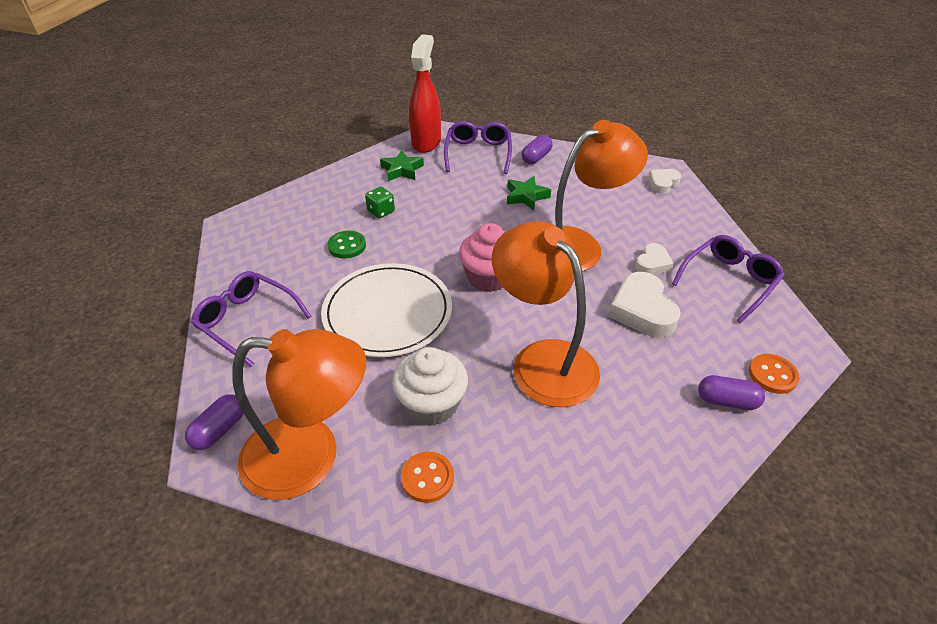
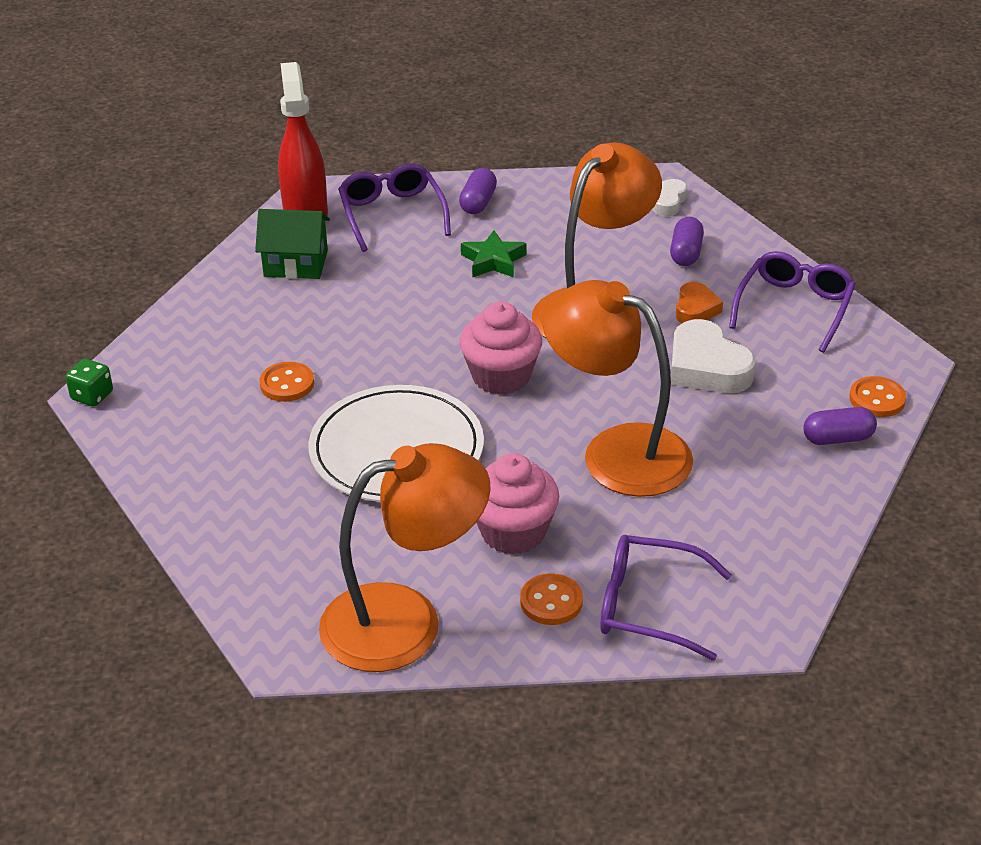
camera: 20 degrees left, 5 degrees down
purple capsule [185,394,243,450] -> purple capsule moved to [670,217,704,266]
purple glasses [191,271,312,367] -> purple glasses moved to [600,535,732,661]
green button [328,231,366,259] -> orange button [259,362,314,402]
green dice [365,187,395,218] -> green dice moved to [66,359,113,407]
green star [380,150,424,181] -> green house [255,209,330,279]
white cupcake [392,347,468,426] -> pink cupcake [476,453,559,554]
white heart [635,243,674,275] -> orange heart [676,282,723,323]

